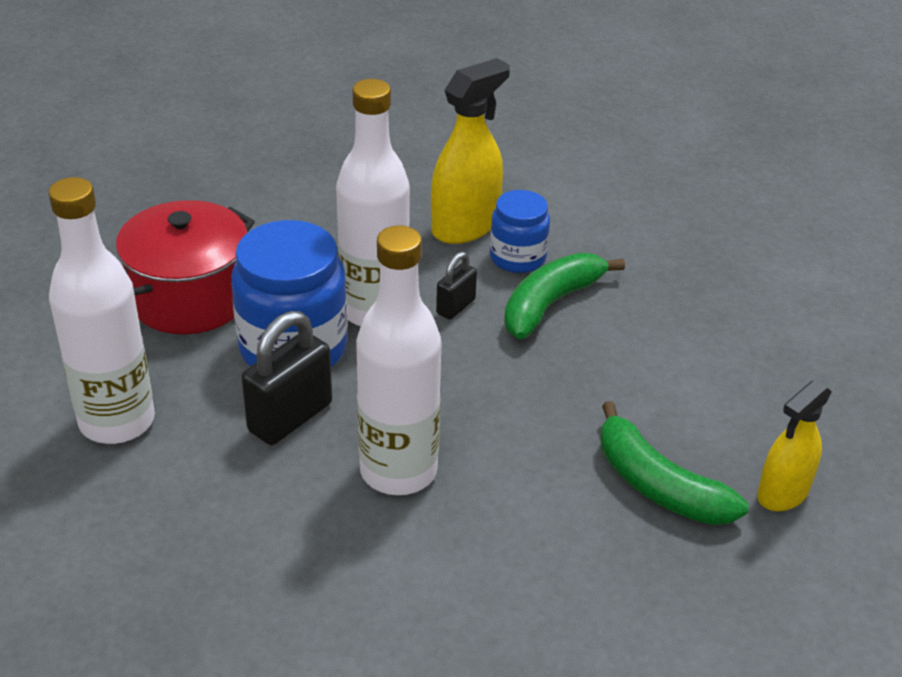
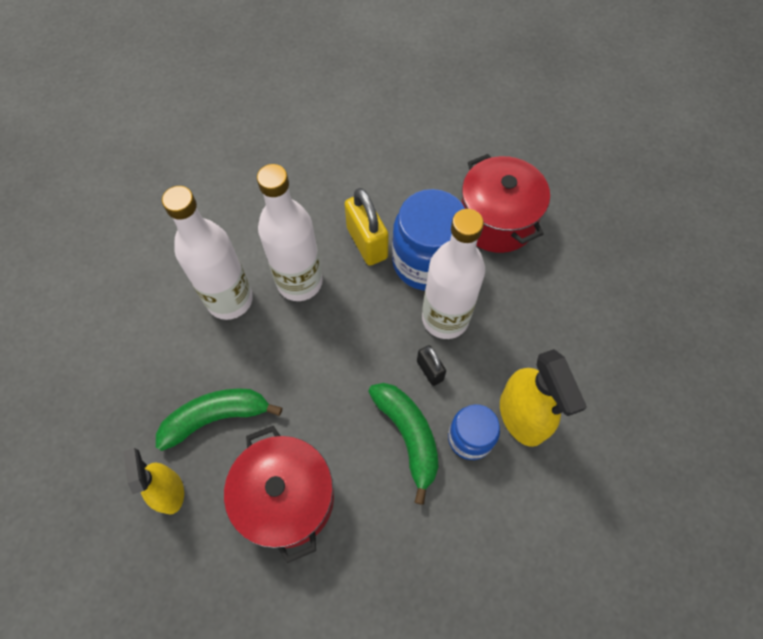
camera: 115 degrees right, 25 degrees up
white bottle [49,177,155,444] -> white bottle moved to [162,186,253,320]
black padlock [241,311,332,445] -> yellow padlock [344,188,389,266]
none -> red pot [224,426,334,563]

